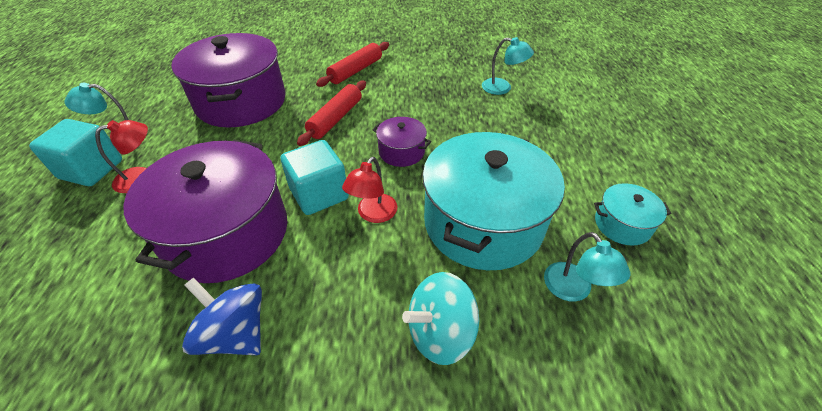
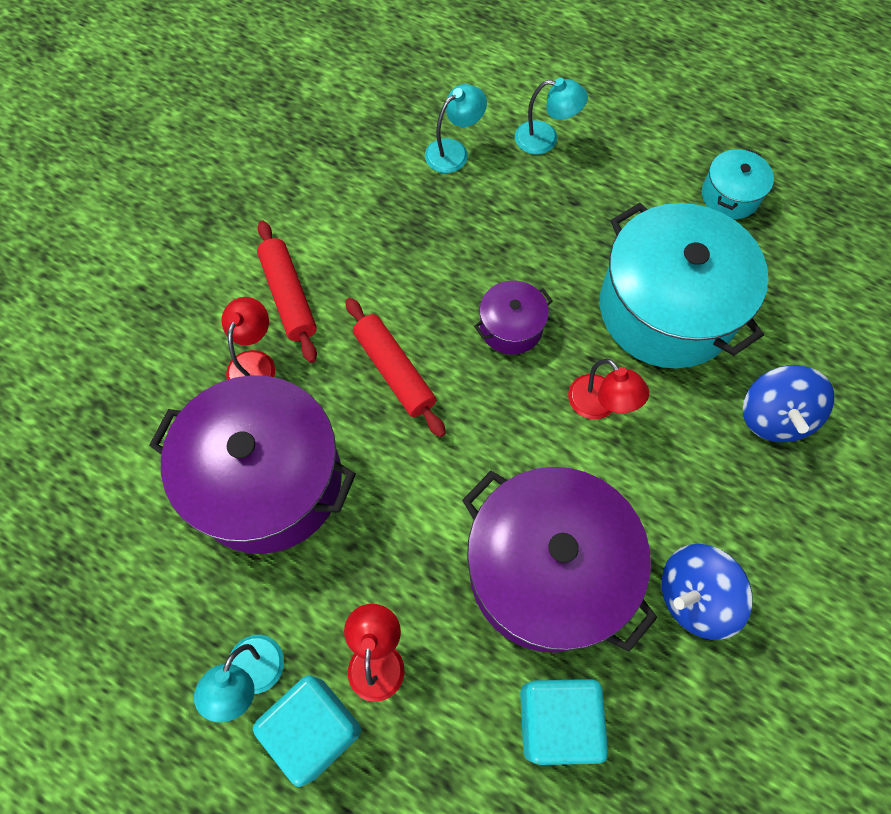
camera: 60 degrees left, 20 degrees up
turquoise cube [281,140,349,215] -> turquoise cube moved to [520,679,608,765]
turquoise spinning top [402,272,479,365] -> blue spinning top [743,365,835,442]
turquoise lamp [544,232,630,302] -> turquoise lamp moved to [515,78,588,154]
none -> red lamp [222,297,275,380]

